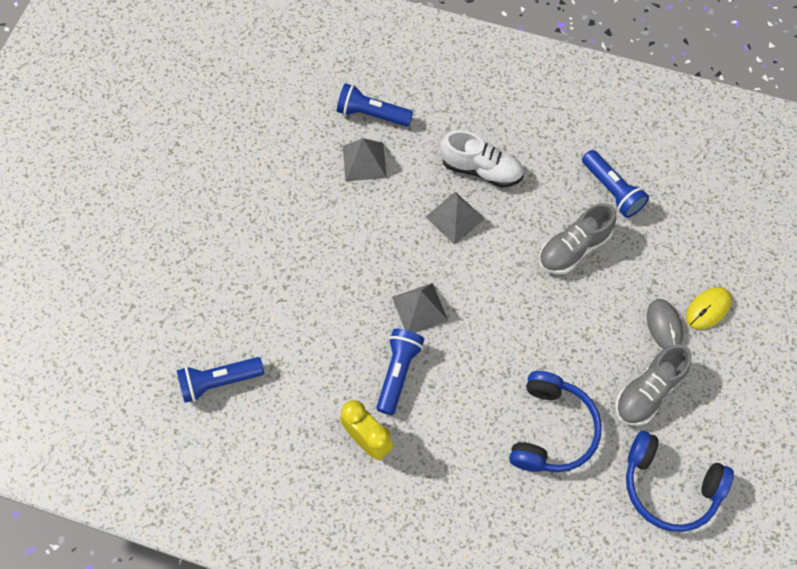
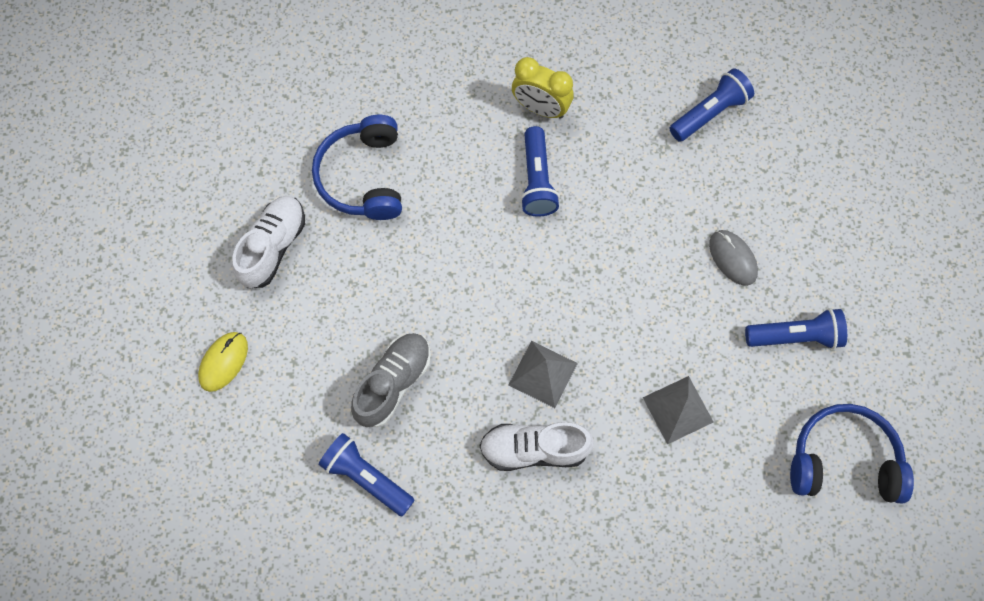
camera: 160 degrees right, 5 degrees up
blue flashlight [337,83,413,127] -> blue flashlight moved to [745,308,847,349]
grey pyramid [392,283,448,333] -> none
grey shoe [615,344,692,426] -> white shoe [232,196,305,288]
blue headphones [626,431,734,532] -> blue headphones moved to [790,404,914,503]
grey mouse [647,299,684,349] -> grey mouse moved to [709,230,758,286]

